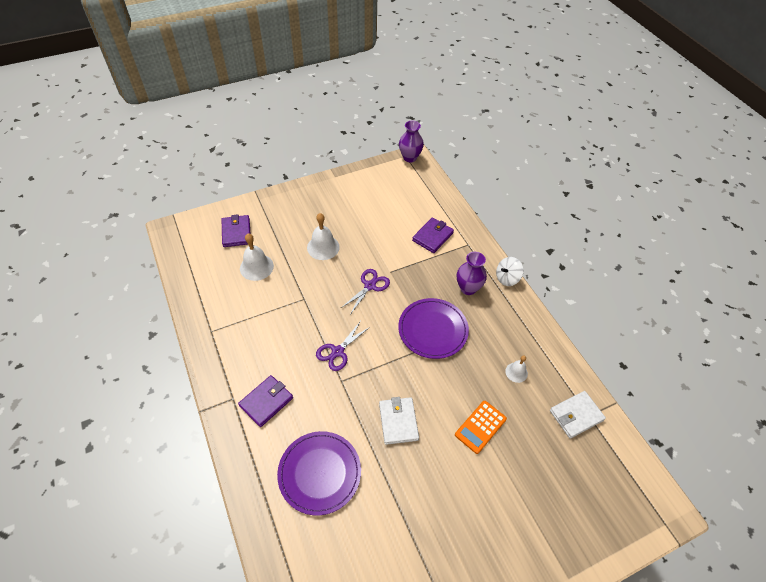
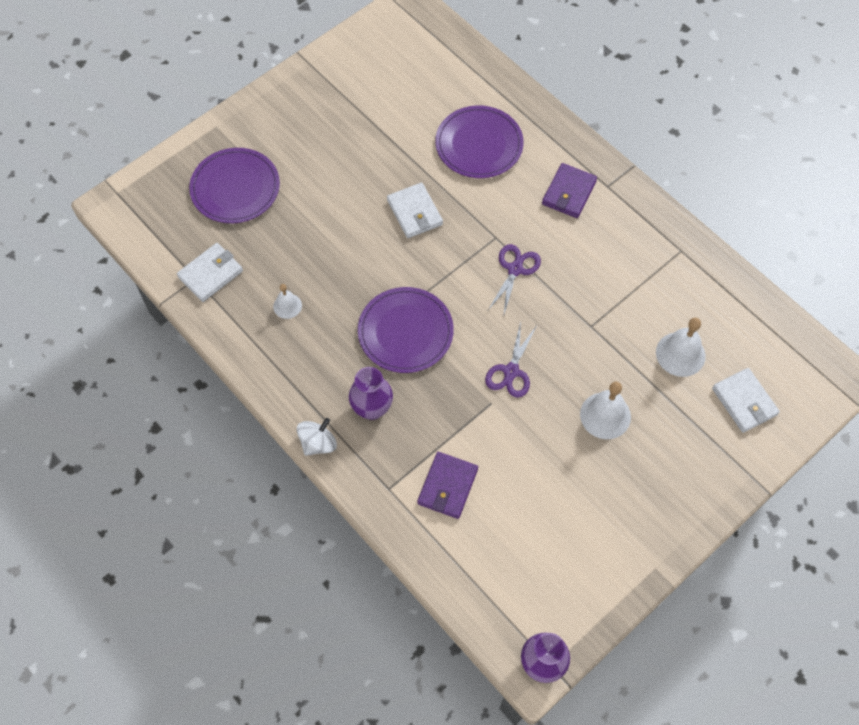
camera: 165 degrees right, 10 degrees up
purple wallet [222,214,251,247] -> white wallet [712,368,780,433]
orange calculator [455,401,507,454] -> none
none -> purple plate [189,148,280,223]

